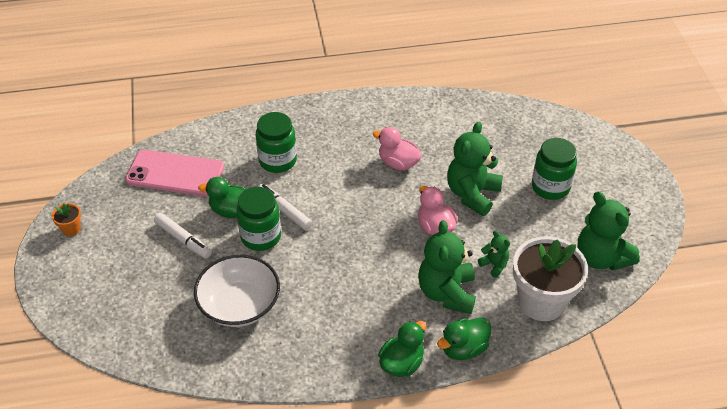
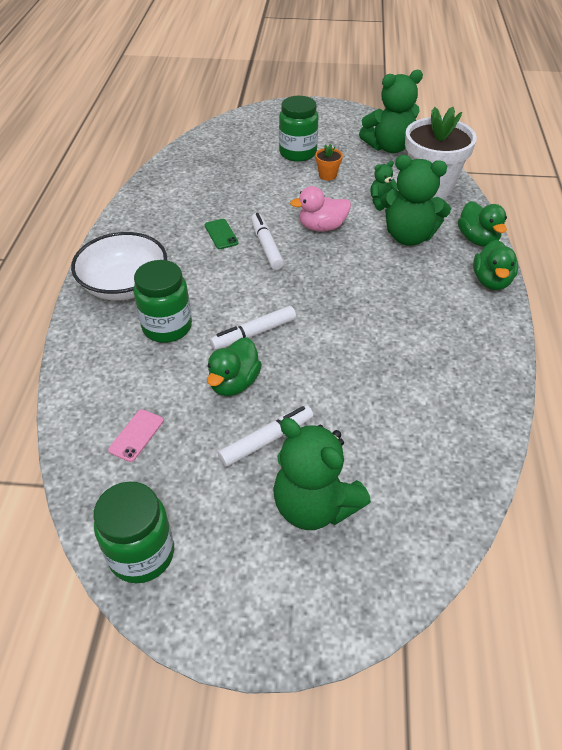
camera: 75 degrees left, 0 degrees up
orange flower pot [52,203,81,236] -> orange flower pot moved to [315,144,343,181]
pink phone [125,150,224,197] -> pink phone [108,409,164,462], size x0.43
white bowl [194,255,280,327] -> white bowl moved to [71,232,167,301]
green jar [236,187,281,251] -> green jar moved to [94,481,174,583]
pink duck [373,127,422,170] -> green phone [205,219,239,249]
green duck [378,321,426,377] -> green duck turned 135 degrees counterclockwise [473,240,518,290]
green teddy bear [447,122,503,216] -> green teddy bear moved to [273,418,371,530]
none -> white marker [251,213,284,270]

